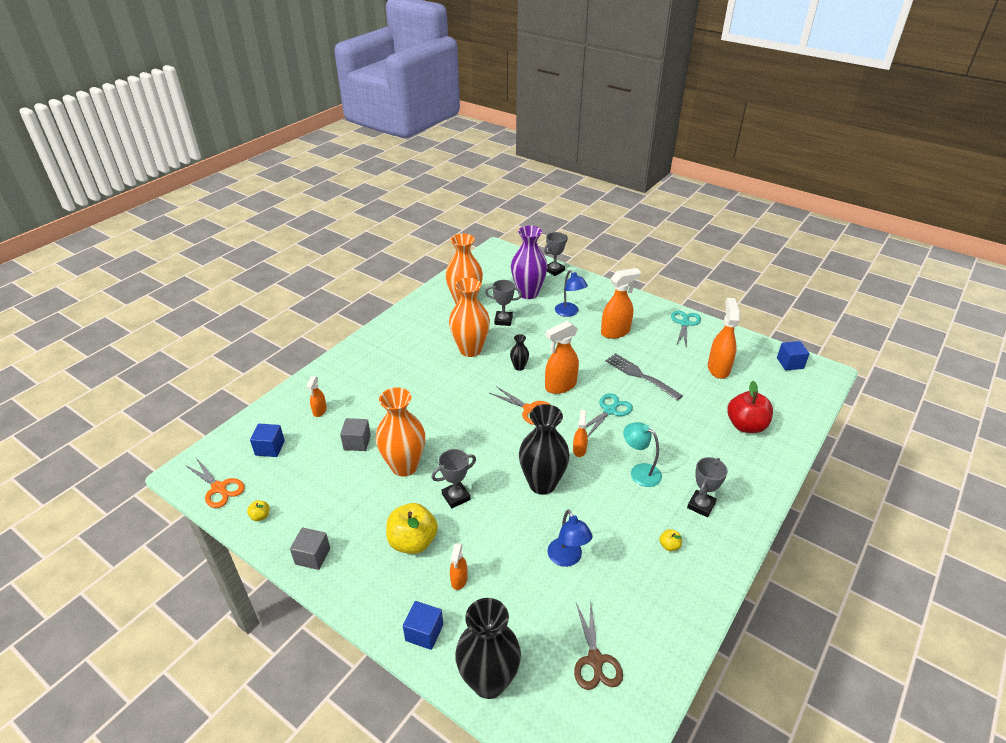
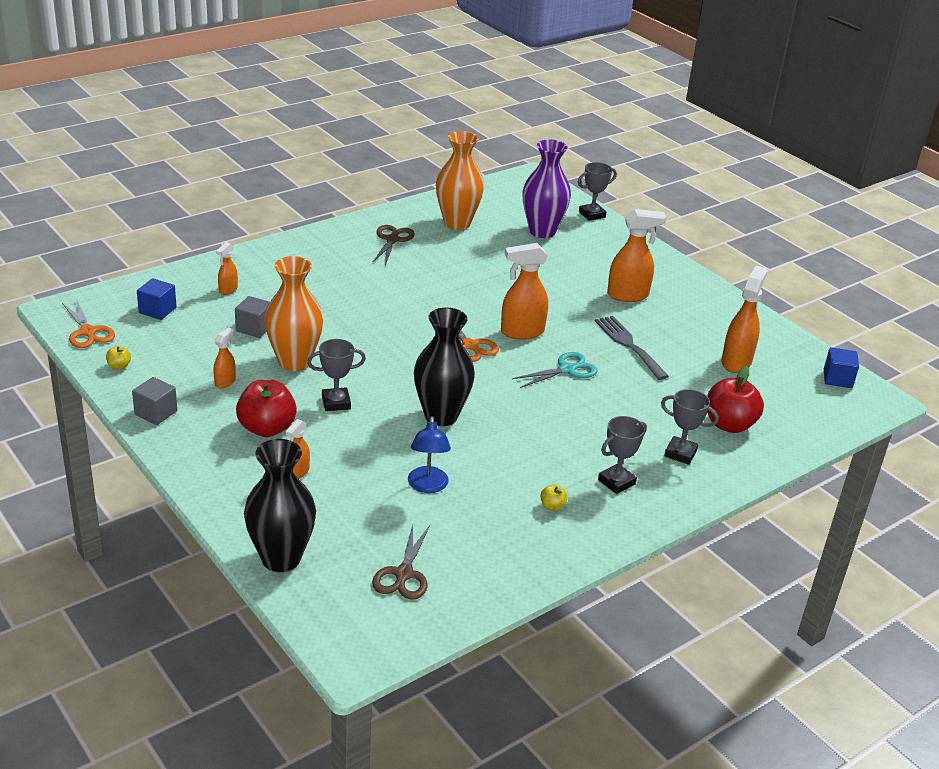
camera: 15 degrees right, 5 degrees down
yellow apple [386,503,438,554] -> red apple [236,379,297,437]
blue cube [403,601,443,650] -> none
orange vase [449,278,490,357] -> none
grey trophy [485,280,522,326] -> grey trophy moved to [661,389,719,465]
black vase [510,334,529,371] -> none
blue lamp [555,270,588,317] -> none
orange spray bottle [573,410,588,457] -> orange spray bottle moved to [213,327,236,388]
turquoise lamp [623,422,662,487] -> none
turquoise scissors [671,310,701,349] -> none
none -> brown scissors [372,225,415,265]

